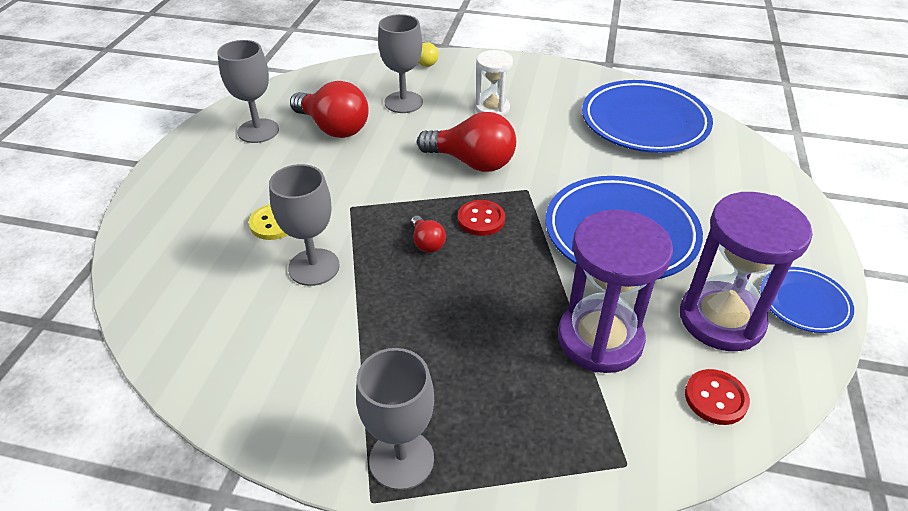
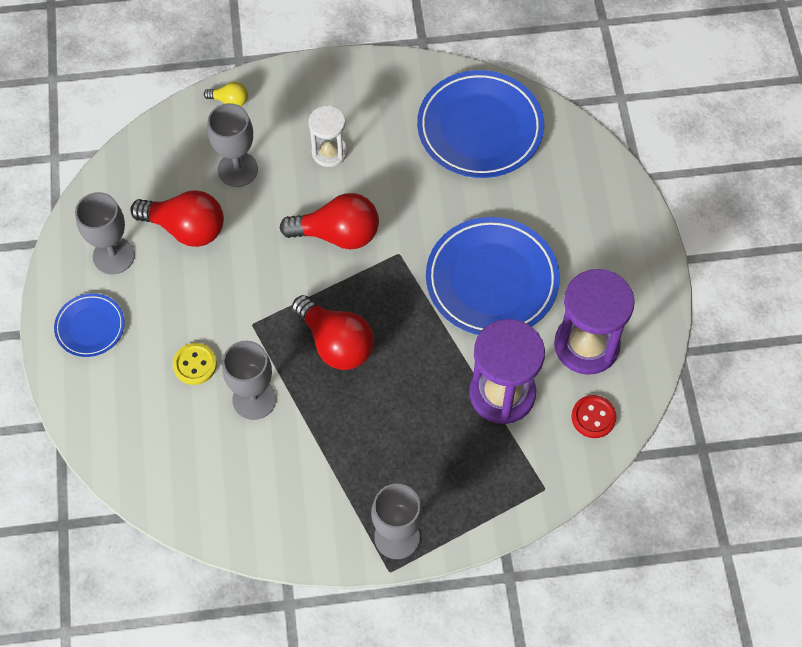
camera: 20 degrees left, 20 degrees up
red light bulb [411,216,446,253] -> red light bulb [291,295,374,370], size x2.06
red button [458,200,505,236] -> none
blue plate [760,267,854,333] -> blue plate moved to [54,293,125,357]

